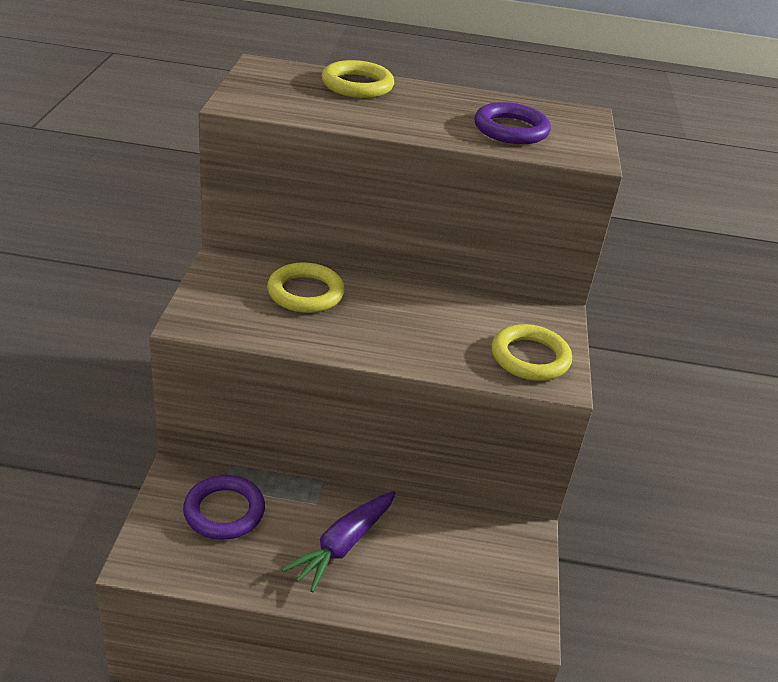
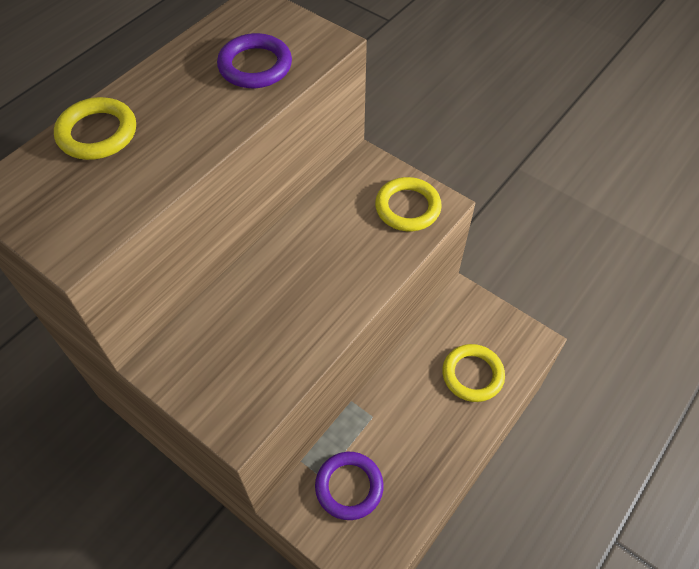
camera: 55 degrees left, 20 degrees up
yellow ring [267,262,345,313] -> yellow ring moved to [442,344,505,402]
purple carrot [282,491,395,592] -> none

